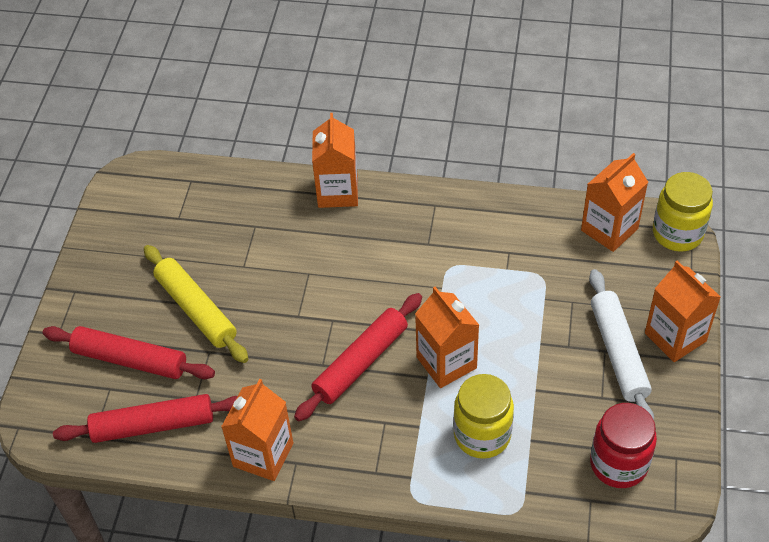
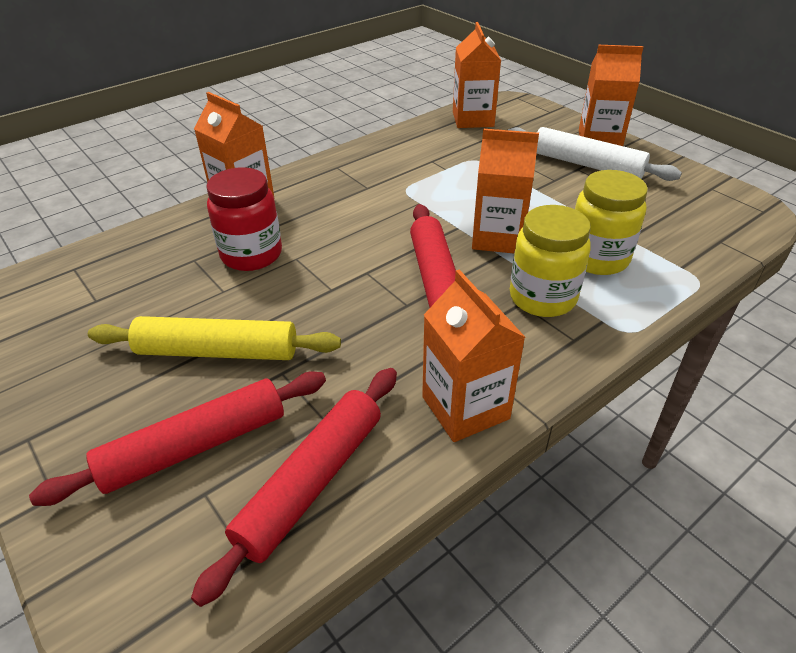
camera: 50 degrees left, 10 degrees down
red jar [590,403,657,488] -> red jar moved to [206,167,282,271]
yellow jar [653,172,713,252] -> yellow jar moved to [510,205,591,317]

